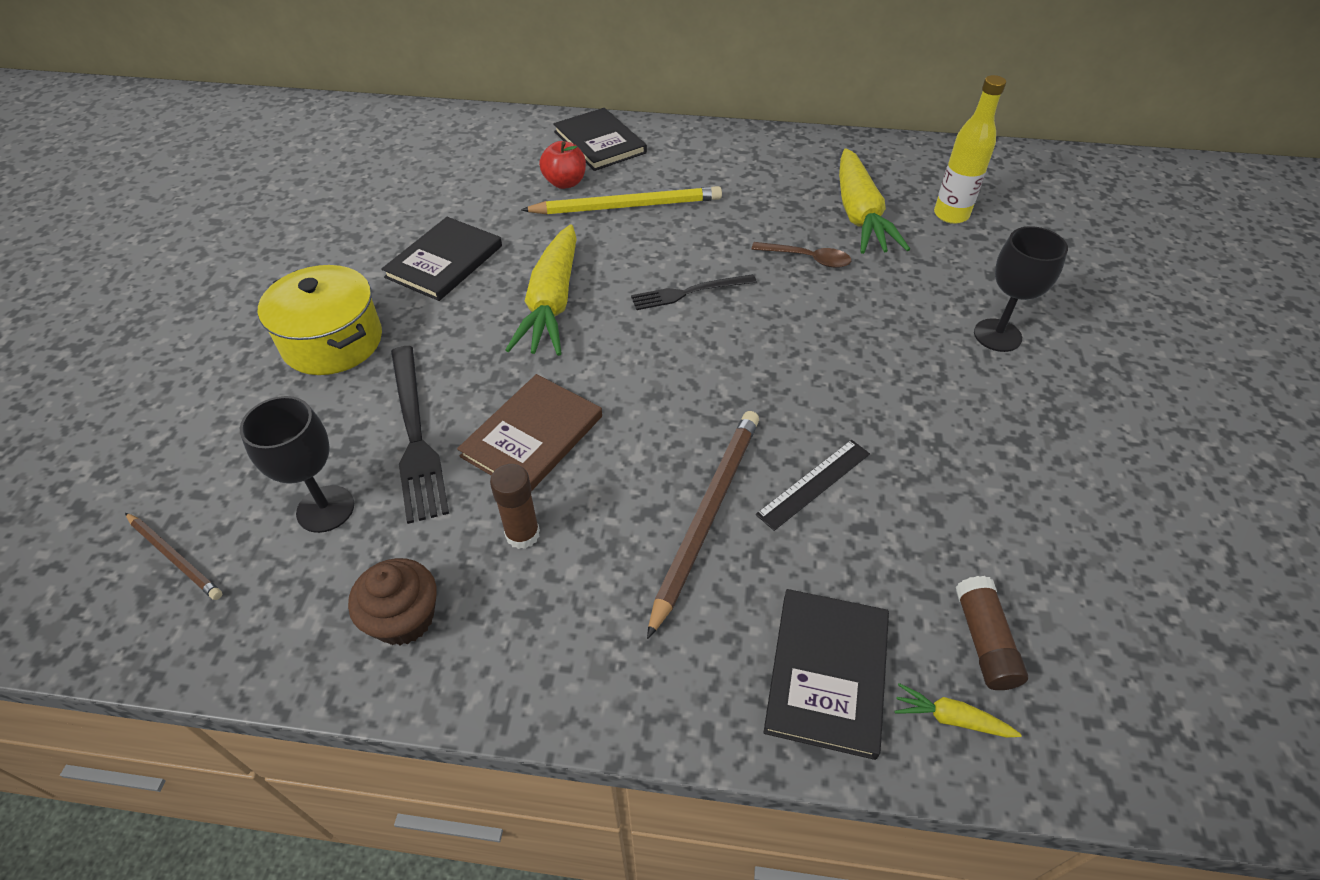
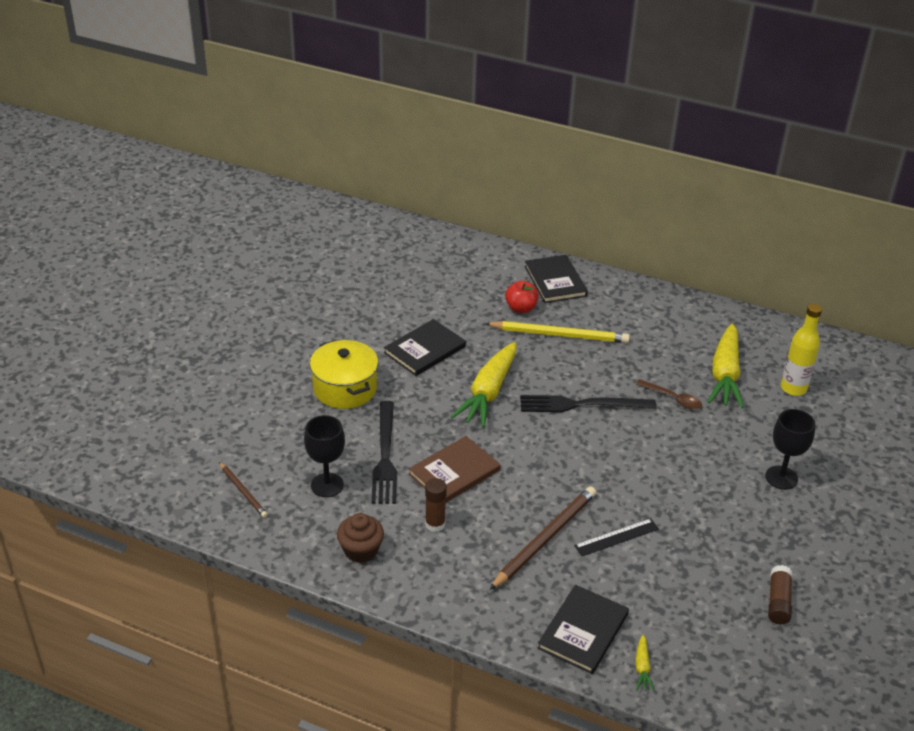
camera: 15 degrees right, 10 degrees down
black fork [631,274,757,310] -> black fork [520,395,656,412], size x1.54
yellow carrot [894,683,1022,738] -> yellow carrot turned 120 degrees counterclockwise [635,634,655,692]
brown glue stick [956,576,1028,690] -> brown glue stick moved to [768,565,793,624]

